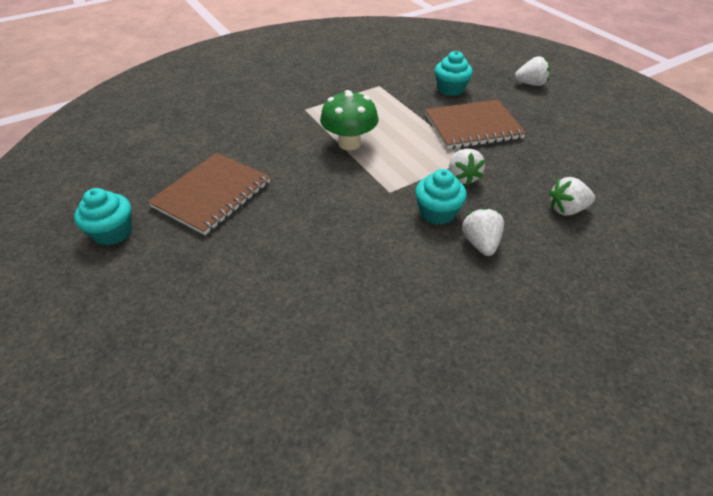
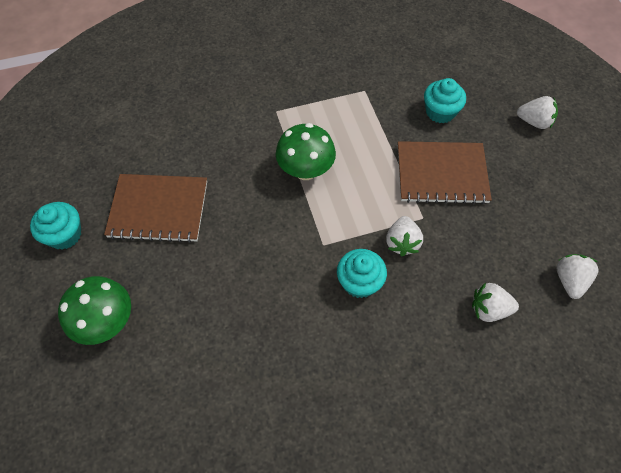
camera: 15 degrees right, 15 degrees up
brown notebook [148,153,270,235] -> brown notebook turned 45 degrees clockwise [104,174,207,243]
white strawberry [462,207,504,256] -> white strawberry moved to [556,254,599,299]
none -> green mushroom [58,276,131,345]

